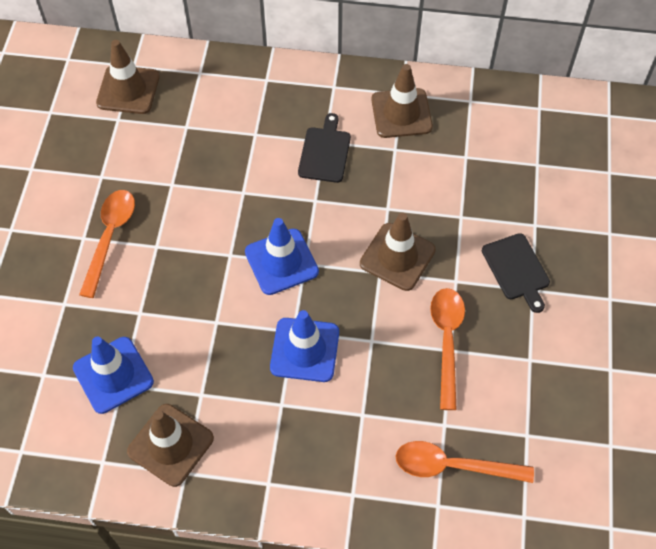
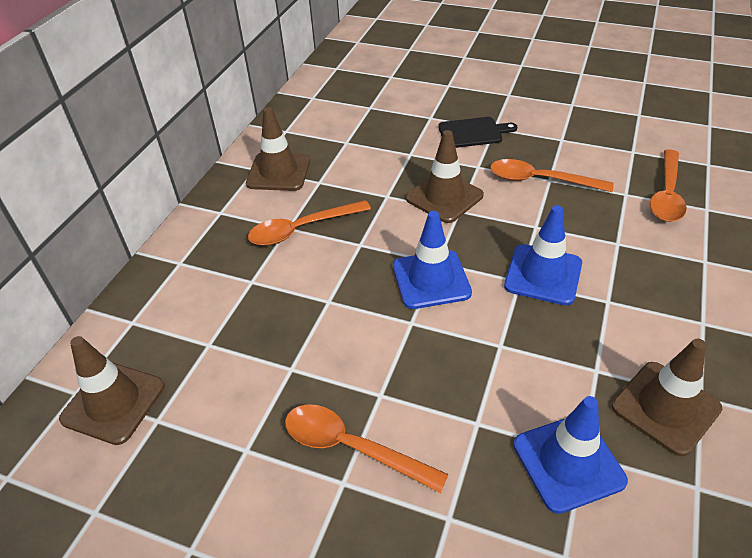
camera: 75 degrees left, 15 degrees down
black cutting board [298,113,351,183] -> orange spoon [248,200,371,246]

